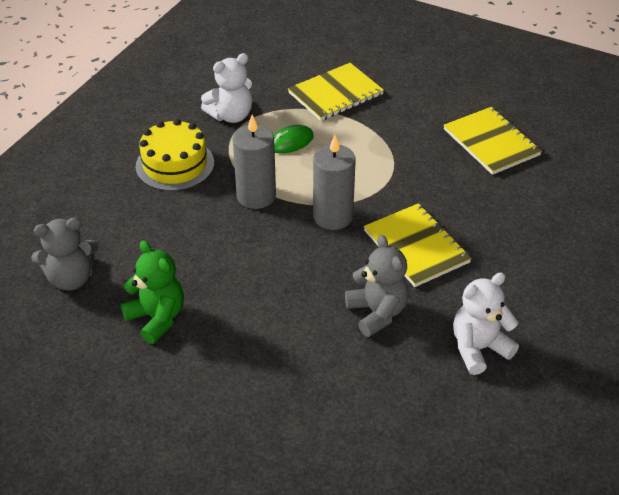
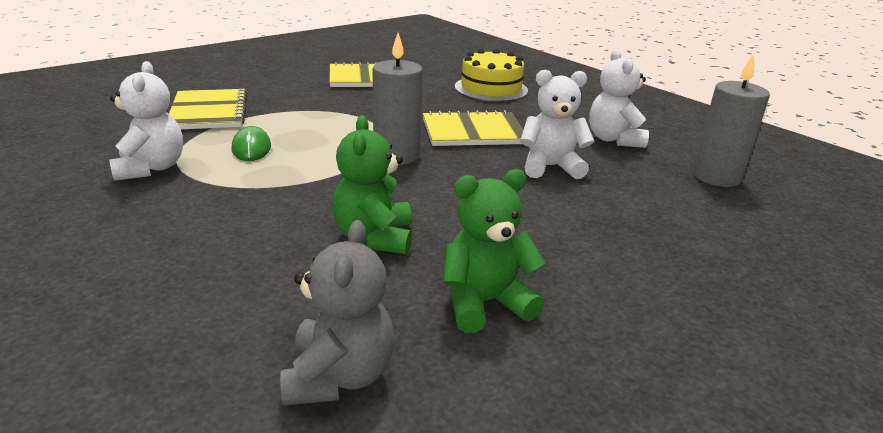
camera: 70 degrees left, 15 degrees down
yellow cake [136,119,214,191] -> yellow cake moved to [454,49,528,102]
grey candle [233,115,276,209] -> grey candle moved to [692,54,770,187]
grey teddy bear [345,235,409,337] -> white teddy bear [520,70,594,179]
none -> green teddy bear [333,115,412,254]

